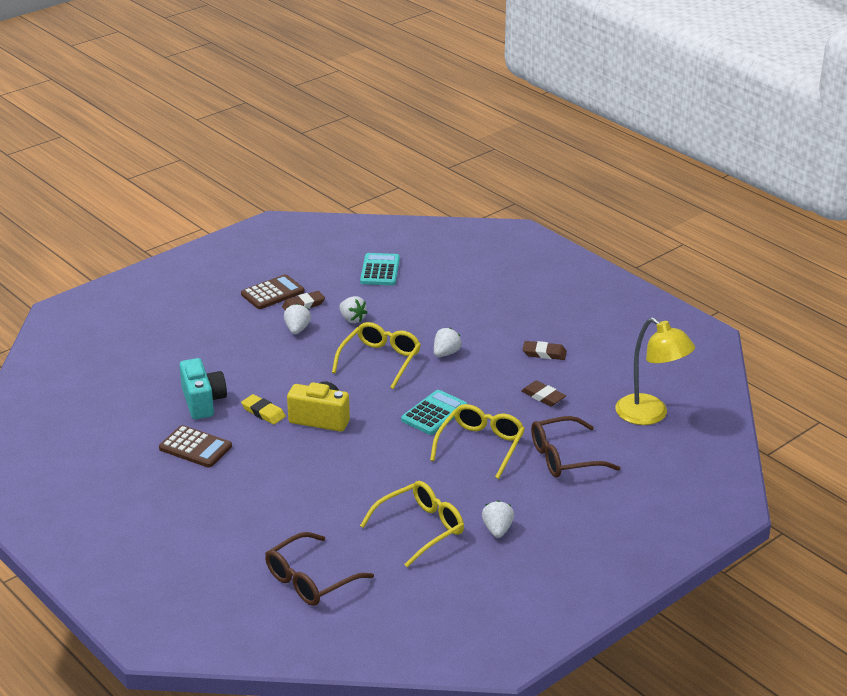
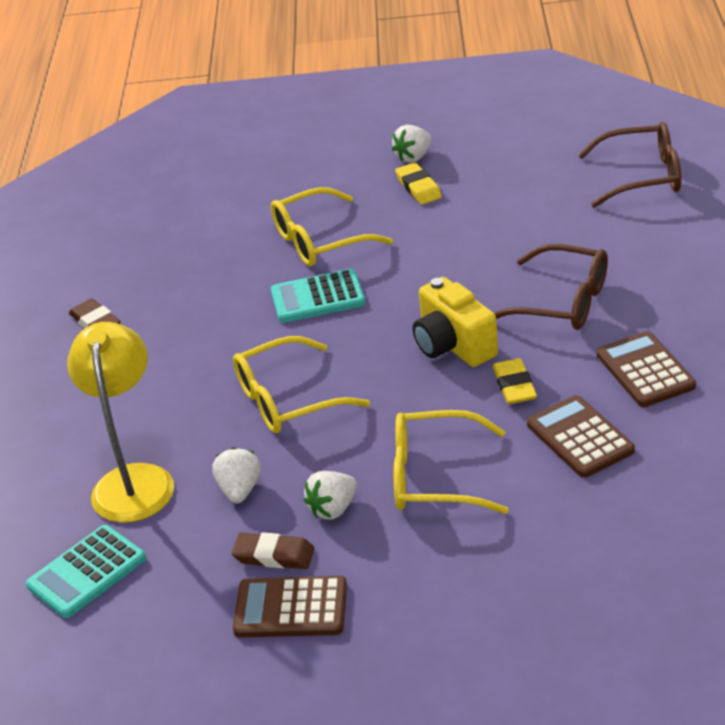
camera: 135 degrees left, 5 degrees up
turquoise camera [180,358,227,419] -> brown calculator [527,395,635,478]
yellow glasses [360,481,464,567] -> yellow glasses moved to [394,410,509,514]
white strawberry [434,328,462,357] -> none
brown eraser [521,381,566,406] -> none
brown glasses [531,416,621,478] -> brown glasses moved to [494,244,608,330]
yellow lamp [615,317,695,425] -> yellow lamp moved to [67,322,174,523]
none -> yellow eraser [395,162,442,205]

